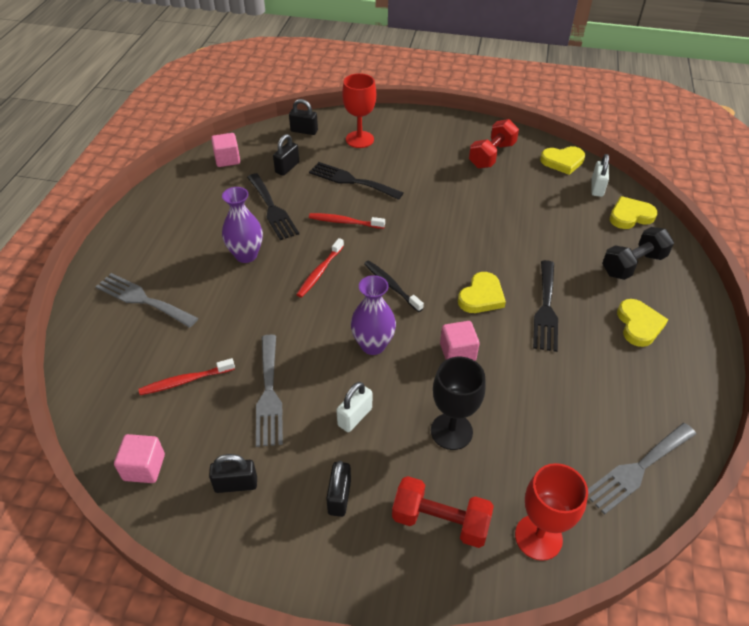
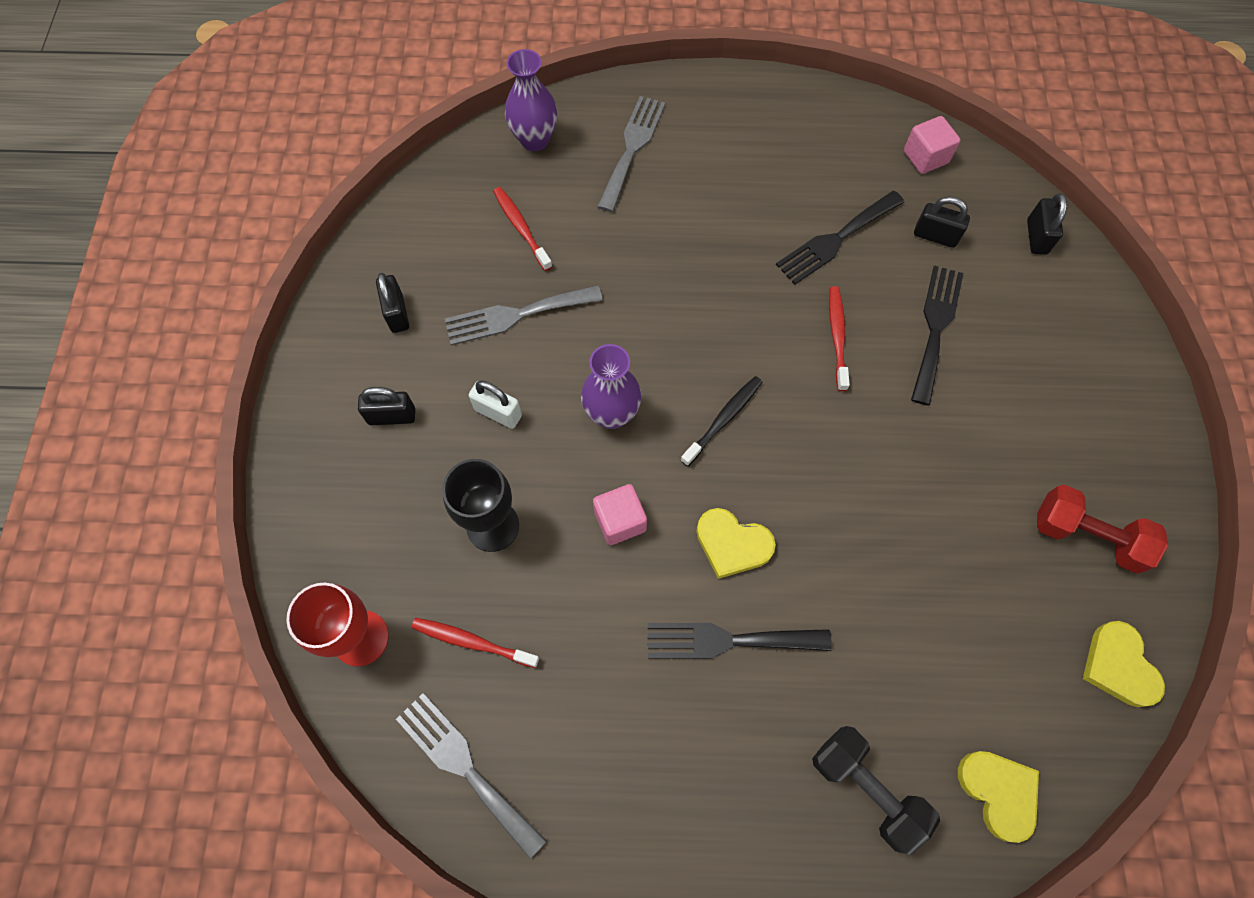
camera: 80 degrees right, 20 degrees up
pink cube [114,434,165,483] -> none
purple vase [222,187,263,263] -> purple vase moved to [505,49,557,151]
red toothbrush [296,238,344,298] -> red toothbrush moved to [412,618,539,668]
red goblet [342,73,376,148] -> none
red dumbbell [392,476,494,548] -> none
white padlock [592,154,609,197] -> none
yellow heart [617,299,668,347] -> none

